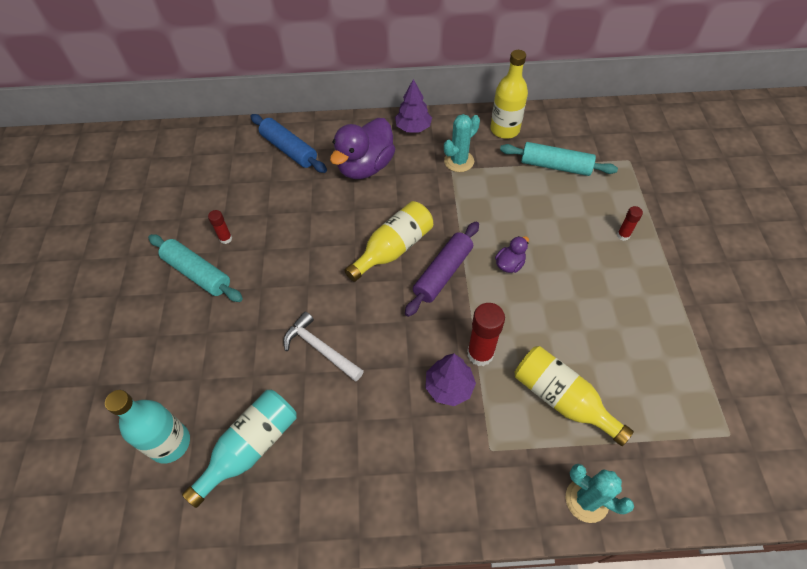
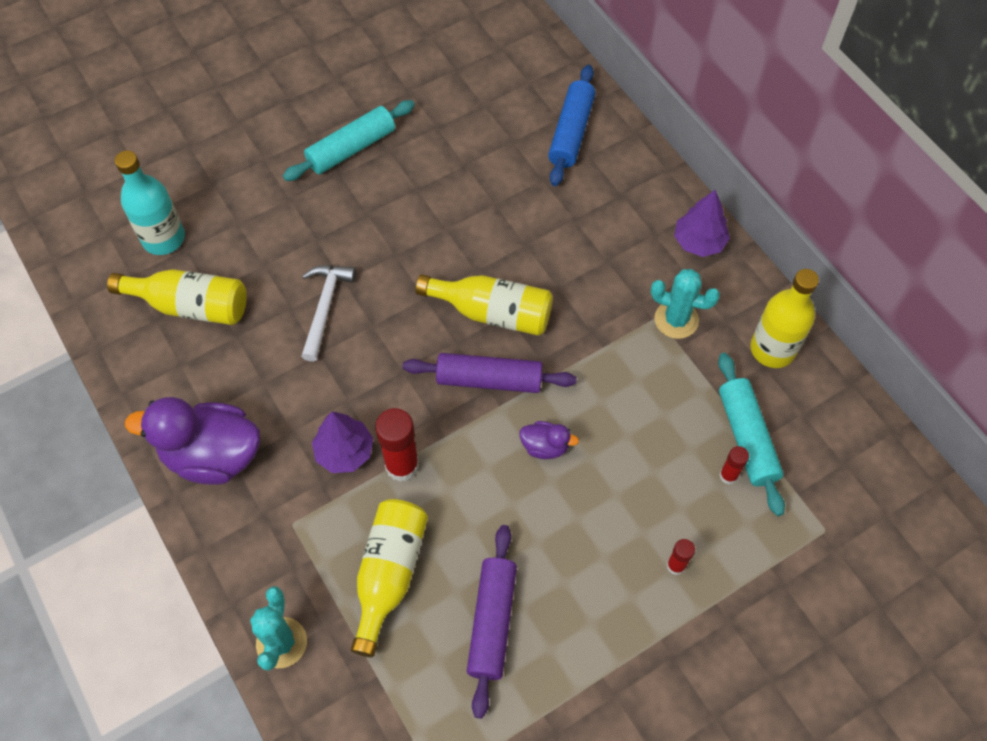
camera: 60 degrees right, 5 degrees up
turquoise rolling pin [148,234,243,302] -> turquoise rolling pin turned 45 degrees clockwise [283,100,415,181]
turquoise bottle [182,390,297,508] -> yellow bottle [107,269,247,325]
red glue stick [208,210,232,244] -> red glue stick moved to [720,446,749,484]
purple duck [330,118,395,179] -> purple duck moved to [125,397,260,485]
none -> purple rolling pin [467,525,517,719]

